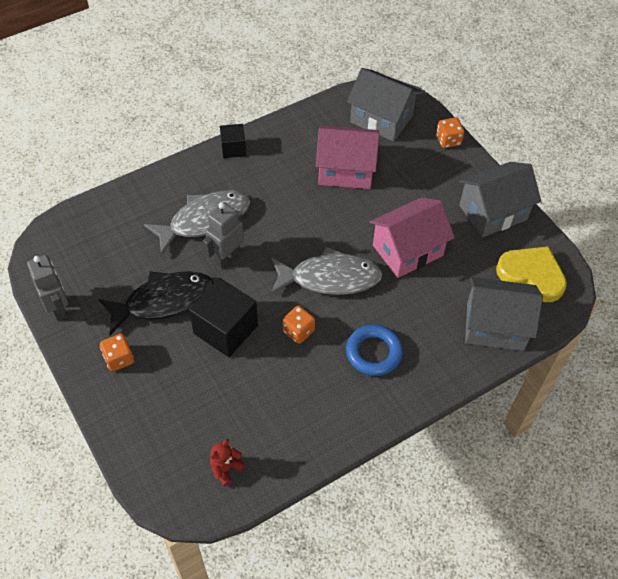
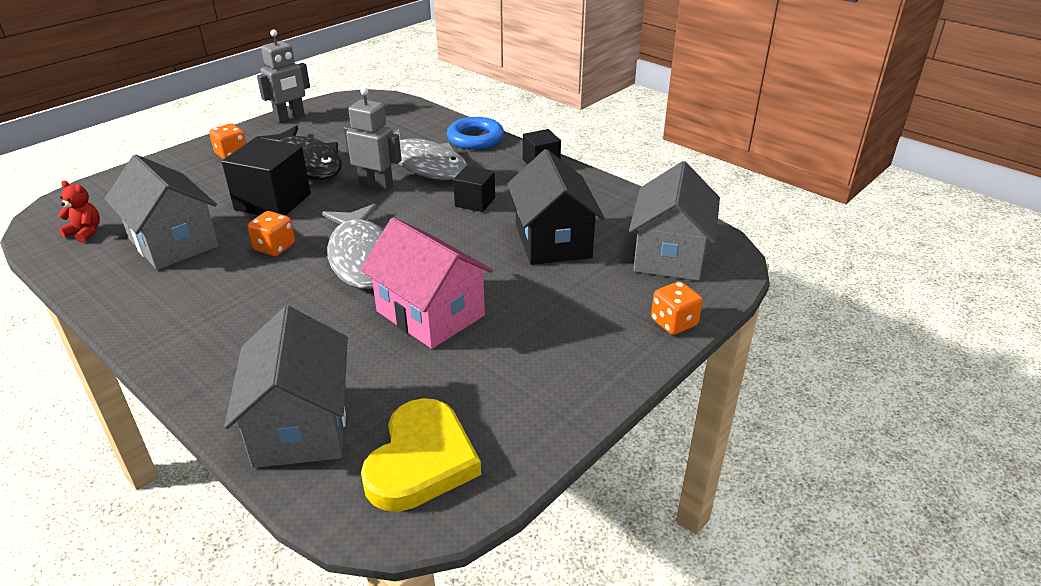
camera: 75 degrees right, 20 degrees down
pink house [316,125,379,189] -> black house [507,149,605,265]
blue ring [346,324,403,376] -> blue ring moved to [447,117,504,150]
grey house [459,162,541,237] -> grey house moved to [105,155,219,270]
none -> black cube [453,166,495,212]

